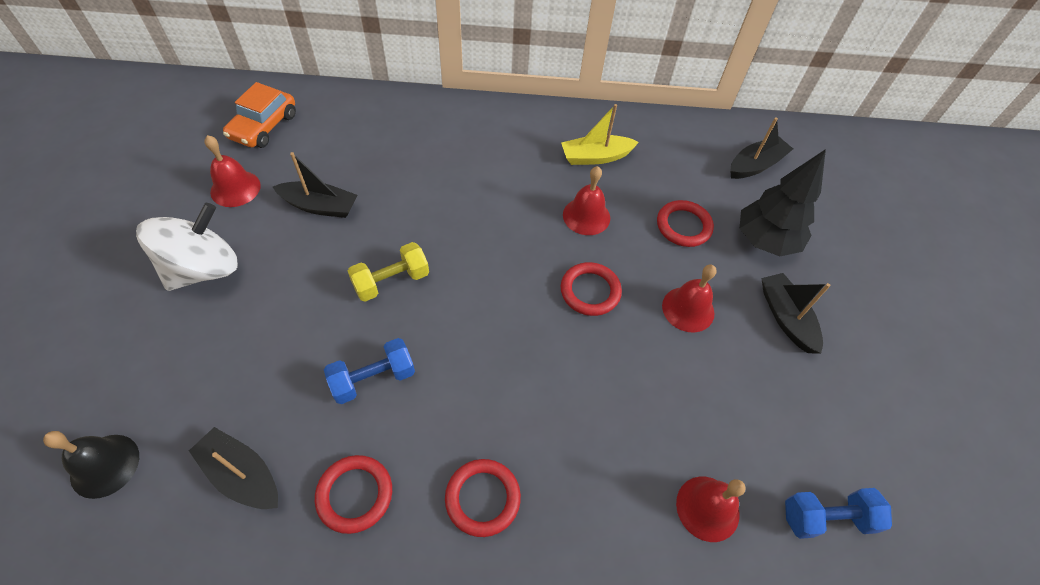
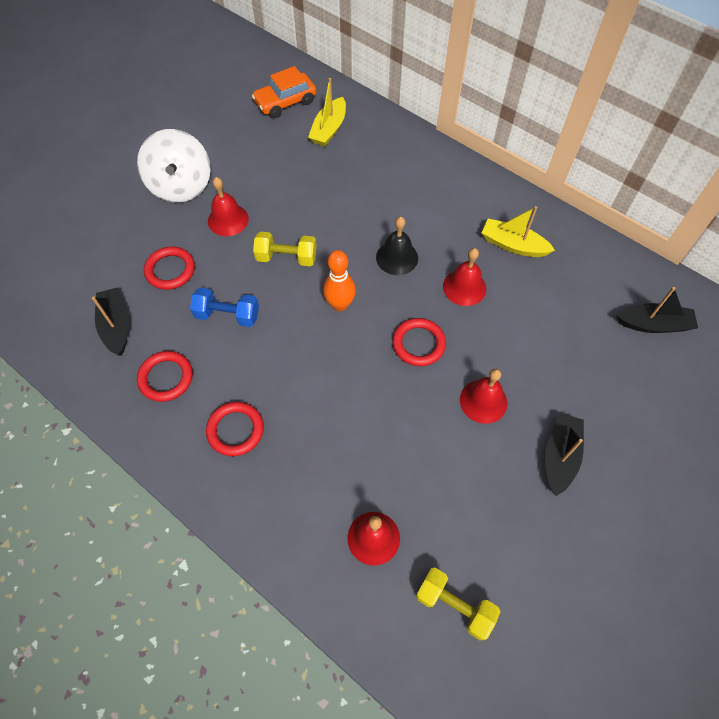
camera: 40 degrees right, 5 degrees up
black bell [43,431,139,499] -> black bell moved to [376,217,418,275]
white spinning top [136,203,238,291] -> white spinning top turned 90 degrees clockwise [137,129,211,203]
red bell [204,135,261,207] -> red bell moved to [208,177,249,236]
black boat [273,152,358,218] -> none
red ring [657,200,714,247] -> red ring moved to [144,246,195,290]
black tree [739,149,826,256] -> none
blue dumbbell [785,488,892,539] -> yellow dumbbell [416,568,501,640]
none -> yellow boat [308,78,346,147]
none -> orange bowling pin [323,250,356,311]

